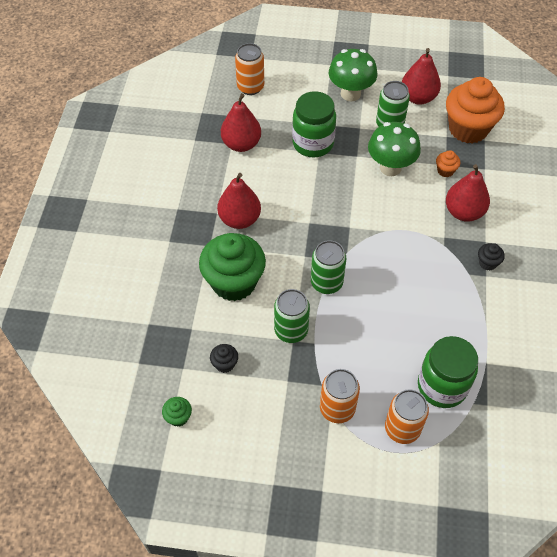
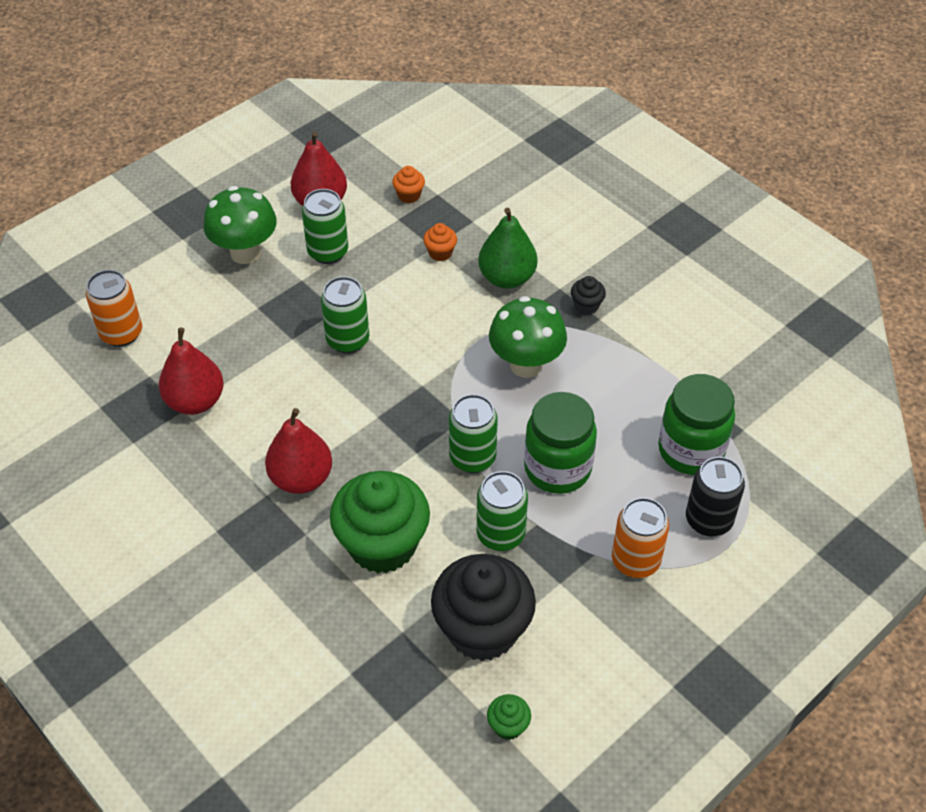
camera: 50 degrees left, 5 degrees down
black cupcake [210,344,238,373] -> black cupcake [431,554,536,661], size x2.43
green jar [292,91,336,157] -> green jar moved to [524,392,597,494]
green mushroom [368,122,421,176] -> green mushroom moved to [489,296,567,378]
orange can [385,389,429,444] -> black can [686,457,745,537]
orange cupcake [446,77,505,144] -> orange cupcake [392,166,425,203], size x0.41
red pear [446,164,490,222] -> green pear [478,208,537,289]
none -> green can [321,276,369,354]

